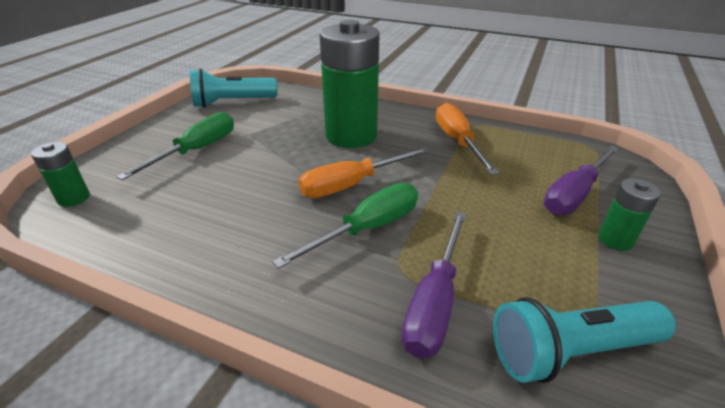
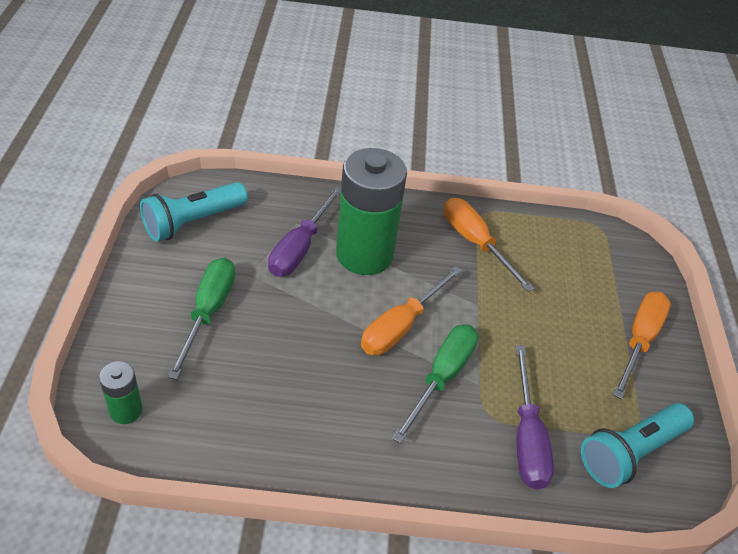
camera: 25 degrees left, 10 degrees up
purple screwdriver [544,145,619,215] -> purple screwdriver moved to [268,186,341,277]
green battery [598,178,661,251] -> orange screwdriver [613,292,671,399]

